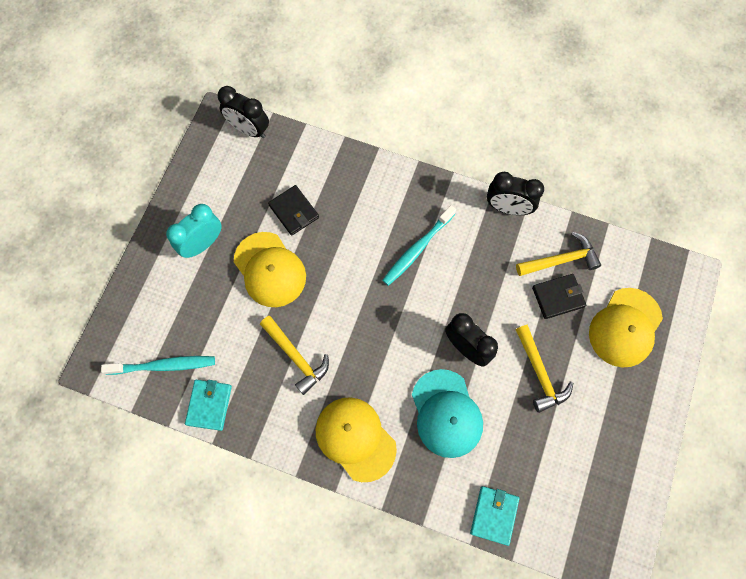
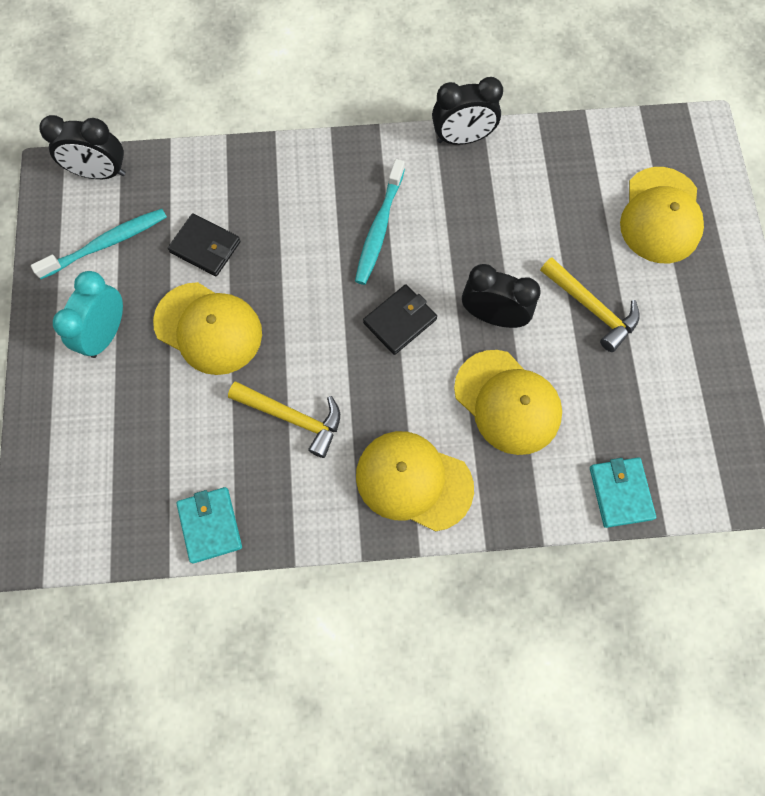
camera: 25 degrees left, 0 degrees up
turquoise toothbrush [101,356,215,375] -> turquoise toothbrush moved to [31,209,167,279]
turquoise cap [412,369,483,458] -> yellow cap [454,350,562,455]
yellow hammer [516,232,601,276] -> none
black wallet [532,274,586,319] -> black wallet moved to [363,284,437,355]

